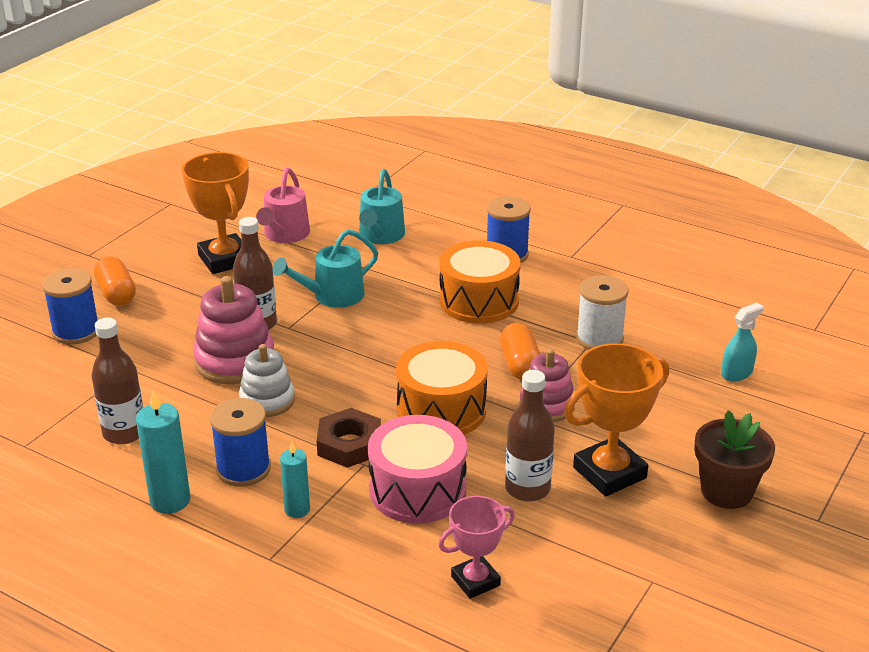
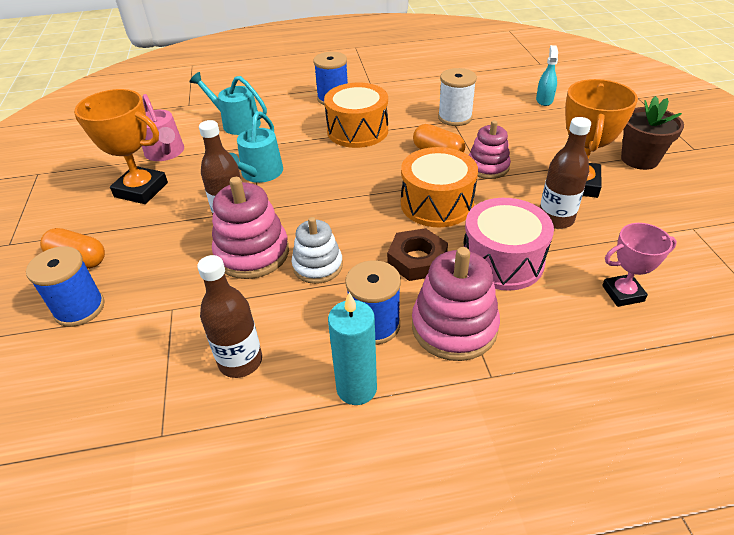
camera: 40 degrees left, 10 degrees up
turquoise candle [280,442,310,518] -> pink stacking toy [412,247,500,361]
turquoise watering can [359,169,405,244] -> turquoise watering can turned 150 degrees clockwise [189,72,267,135]
pink trophy [438,496,515,599] -> pink trophy turned 60 degrees clockwise [602,223,677,307]

